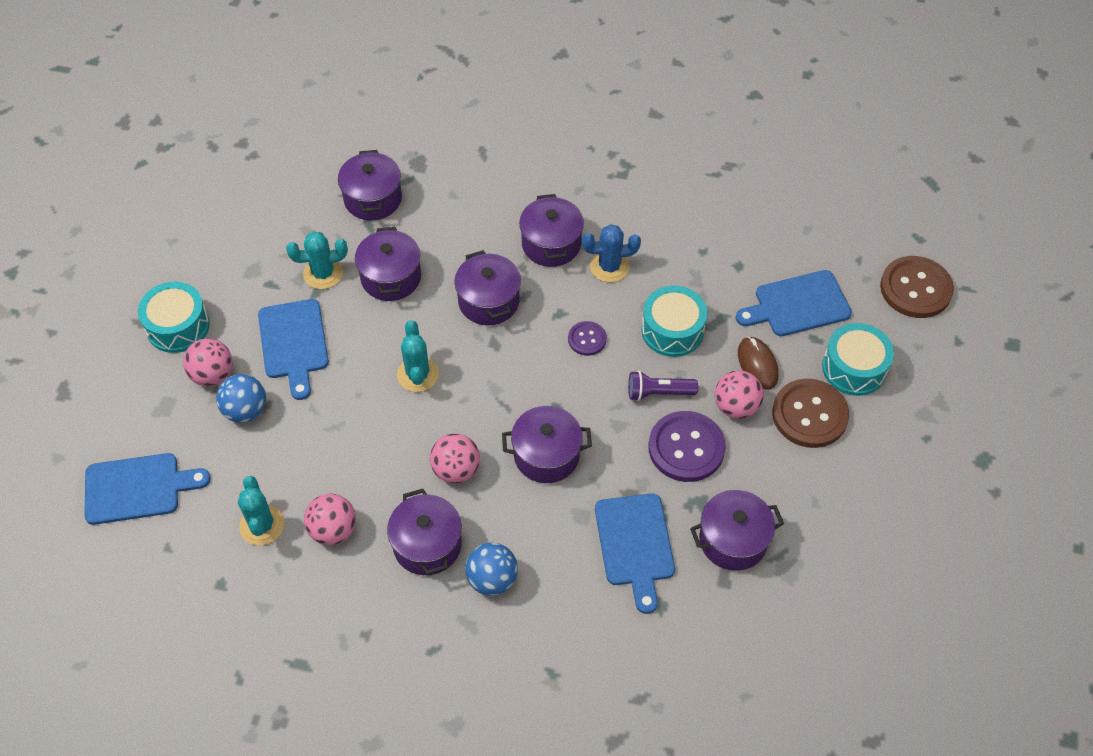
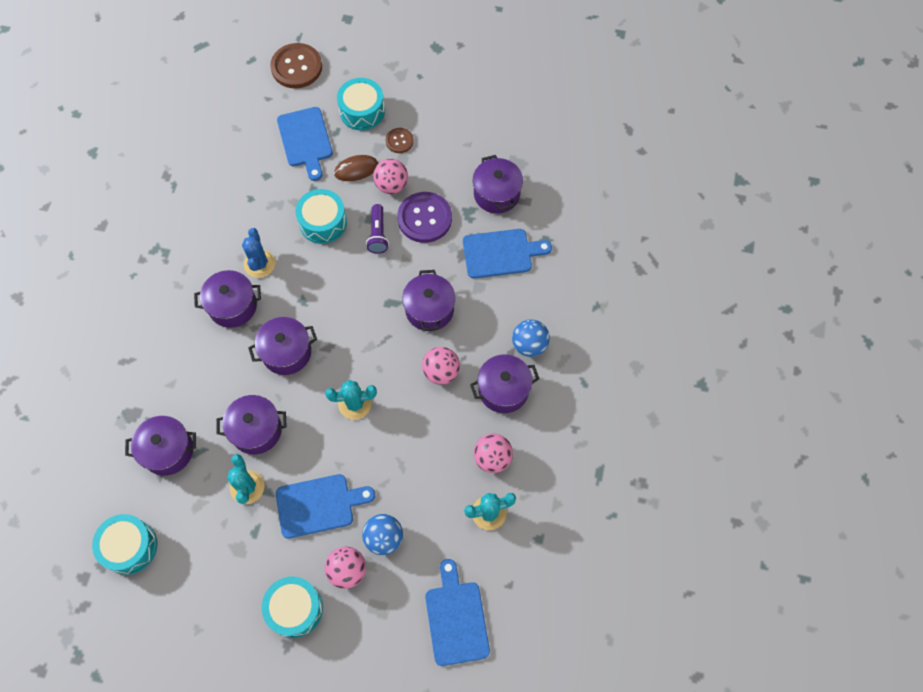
camera: 90 degrees left, 10 degrees up
purple button [568,321,607,356] -> none
brown button [772,379,849,448] -> brown button [386,128,414,153], size x0.53
none -> turquoise drum [92,514,157,575]

